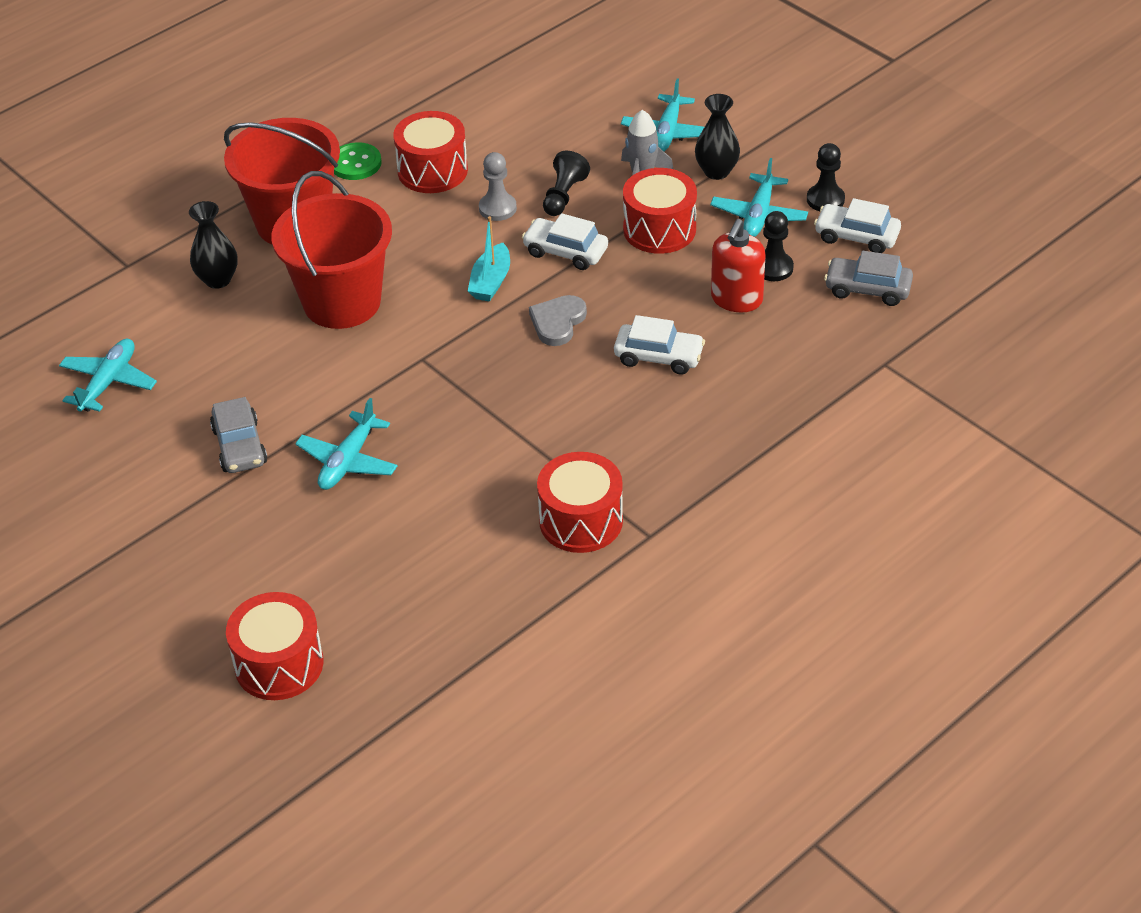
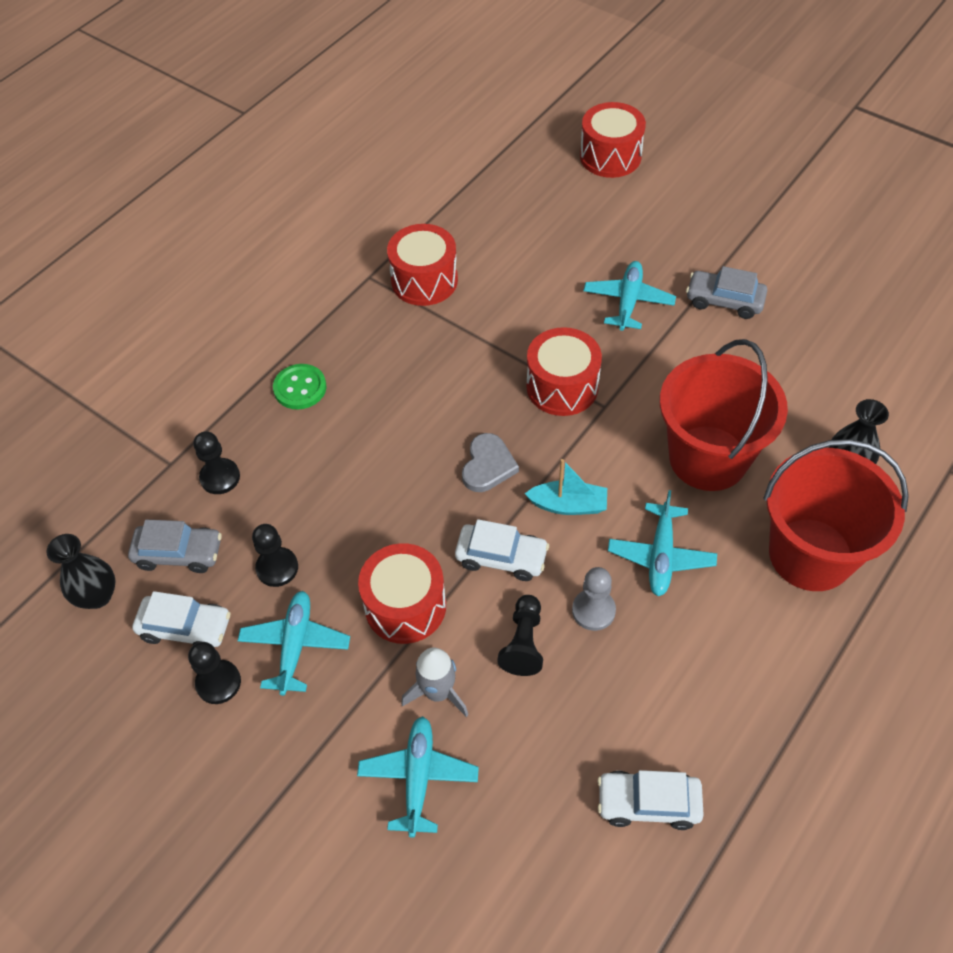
camera: 170 degrees right, 10 degrees up
turquoise plane [59,339,157,412] -> turquoise plane moved to [608,490,717,596]
grey car [210,397,267,473] -> grey car turned 45 degrees counterclockwise [686,266,767,319]
green button [334,142,382,180] -> green button moved to [273,364,326,409]
red drum [393,111,468,193] -> red drum moved to [526,327,602,416]
turquoise boat [468,216,510,302] -> turquoise boat turned 90 degrees clockwise [525,459,607,515]
white car [614,315,705,375] -> white car moved to [598,770,704,830]
black vase [695,94,740,180] -> black vase moved to [46,534,116,609]
red soap dispenser [711,219,766,312] -> none
none -> black pawn [193,432,240,494]

